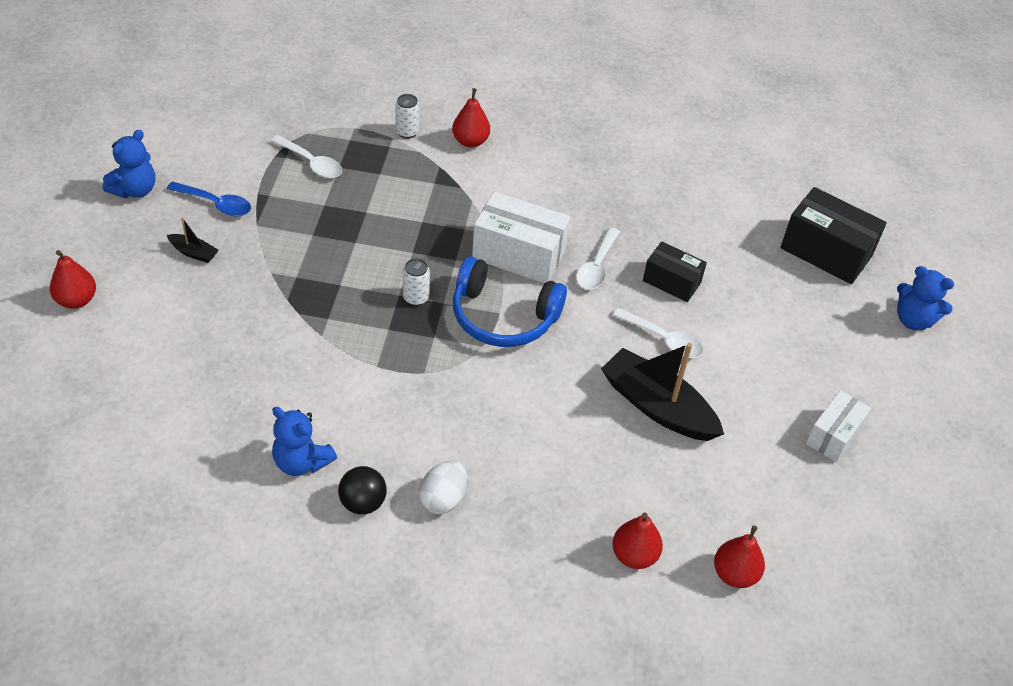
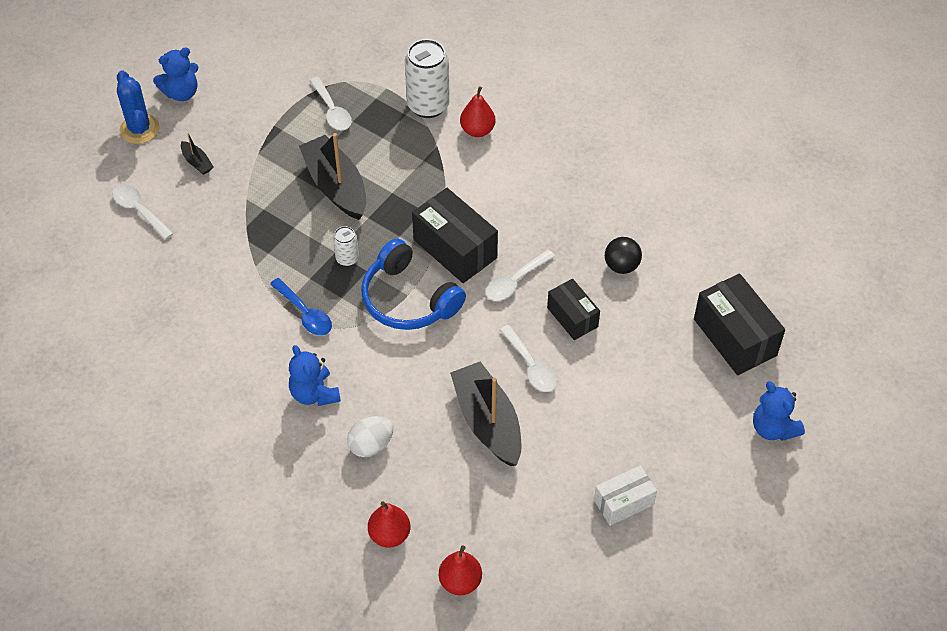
camera: 30 degrees right, 5 degrees up
red pear [50,250,96,309] -> none
blue spoon [167,181,251,217] -> blue spoon moved to [270,278,332,336]
blue teddy bear [272,407,337,476] -> blue teddy bear moved to [289,345,341,406]
black ball [338,466,387,514] -> black ball moved to [605,237,642,274]
white can [395,94,419,139] -> white can [405,39,450,118], size x1.97
white egg [419,461,467,514] -> white egg moved to [347,416,393,457]
white box [472,191,570,283] -> black box [412,188,498,283]
none -> white spoon [112,184,174,240]
none -> blue cactus [117,70,160,144]
none -> black boat [299,133,366,220]

